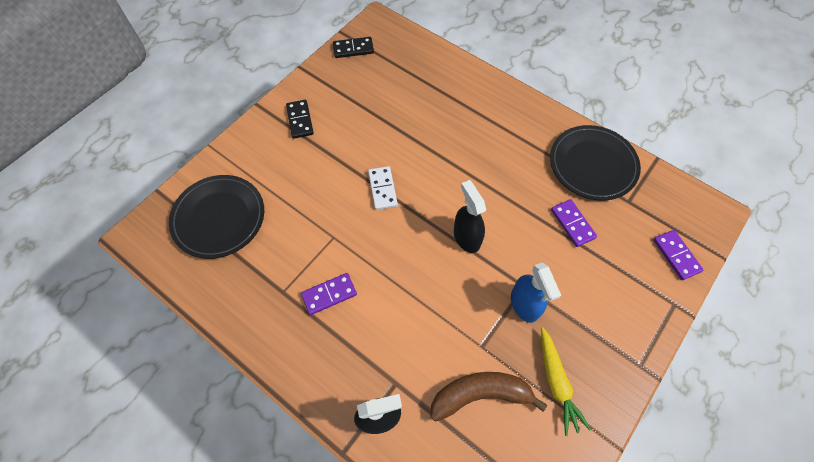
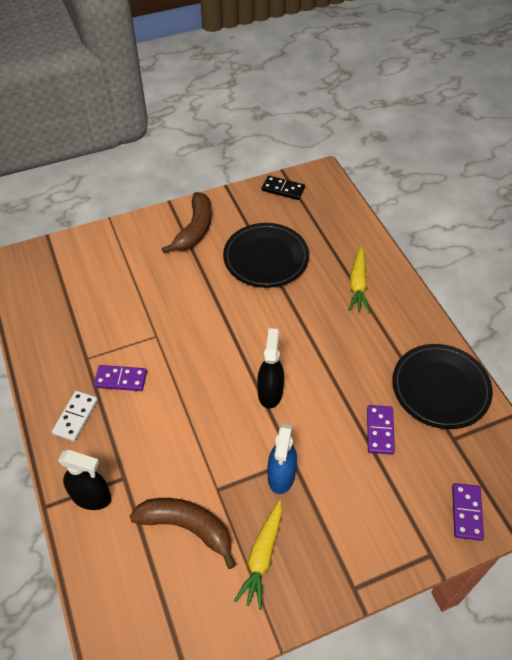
camera: 30 degrees right, 10 degrees down
black plate [169,175,264,259] -> black plate moved to [223,223,309,288]
black domino [286,100,314,139] -> brown banana [162,192,212,253]
white domino [368,166,398,210] -> white domino moved to [52,391,98,442]
none -> yellow carrot [348,246,370,313]

